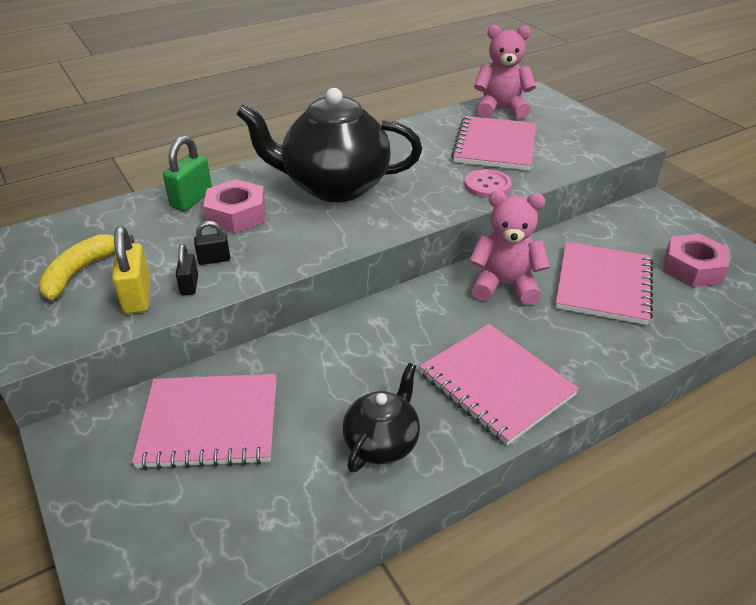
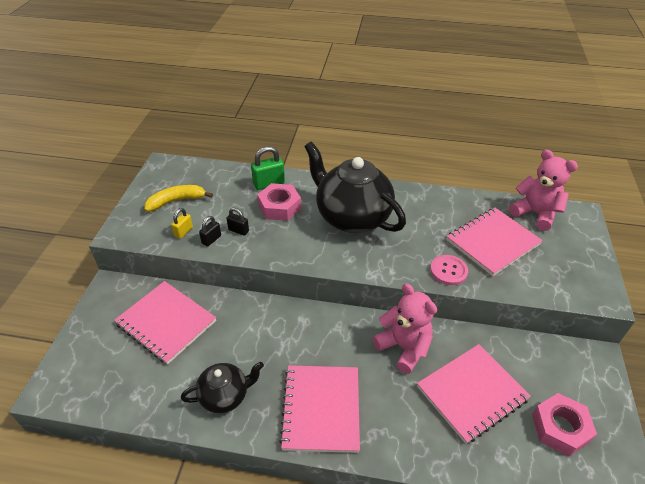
camera: 40 degrees right, 5 degrees up
yellow padlock [112,226,151,314] -> yellow padlock [171,208,193,239], size x0.61

